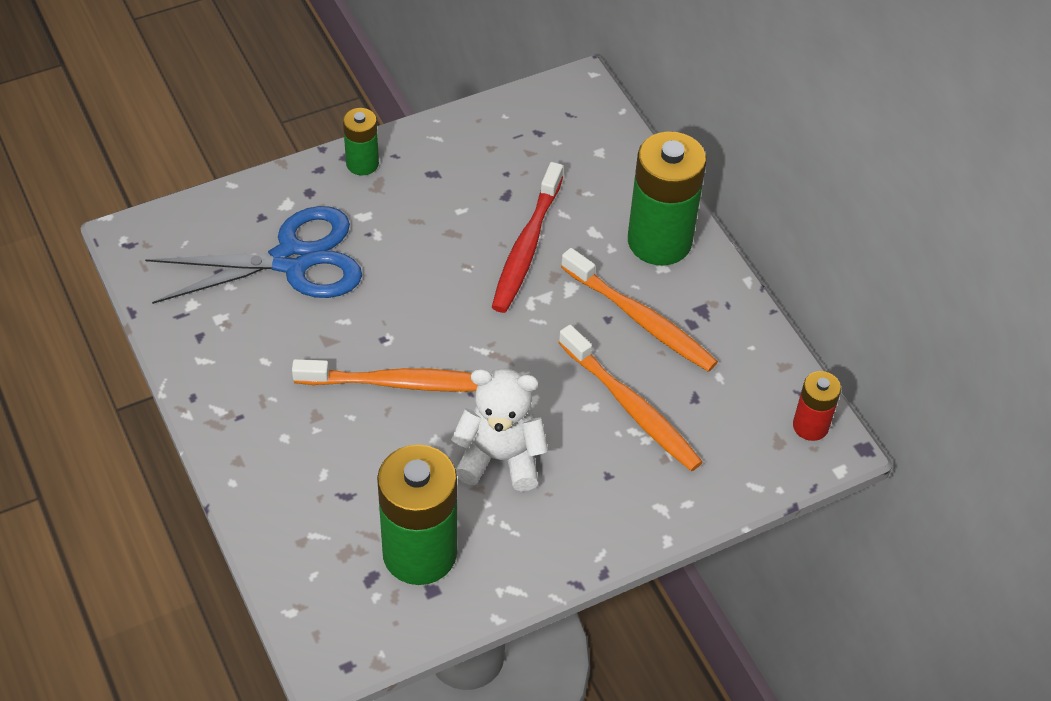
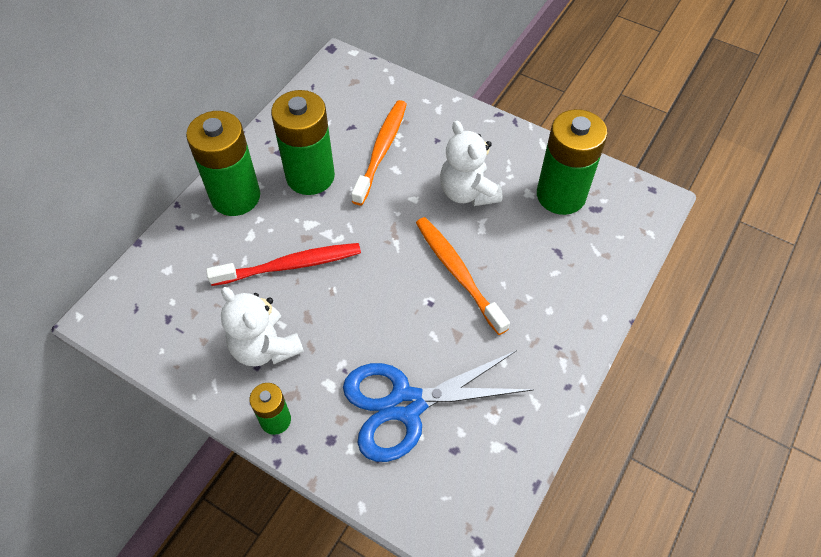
camera: 120 degrees left, 5 degrees up
blue scissors [145,206,362,304] -> blue scissors turned 60 degrees counterclockwise [343,350,534,462]
orange toothbrush [561,248,718,372] -> green battery [271,90,335,195]
red battery [793,371,841,441] -> none
none -> white teddy bear [221,287,304,366]

